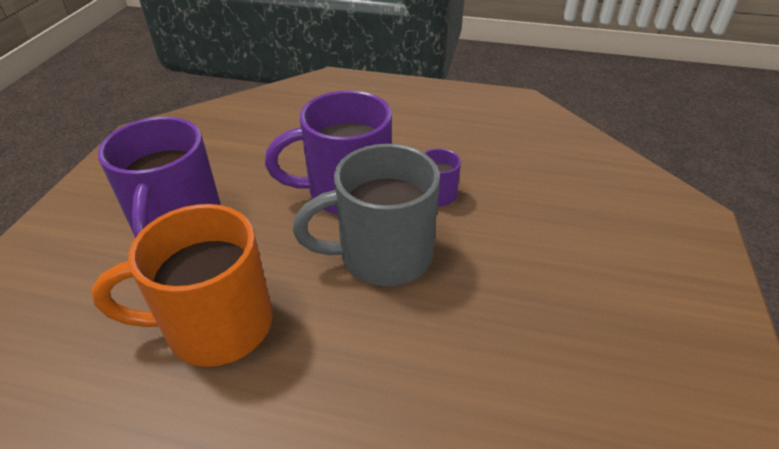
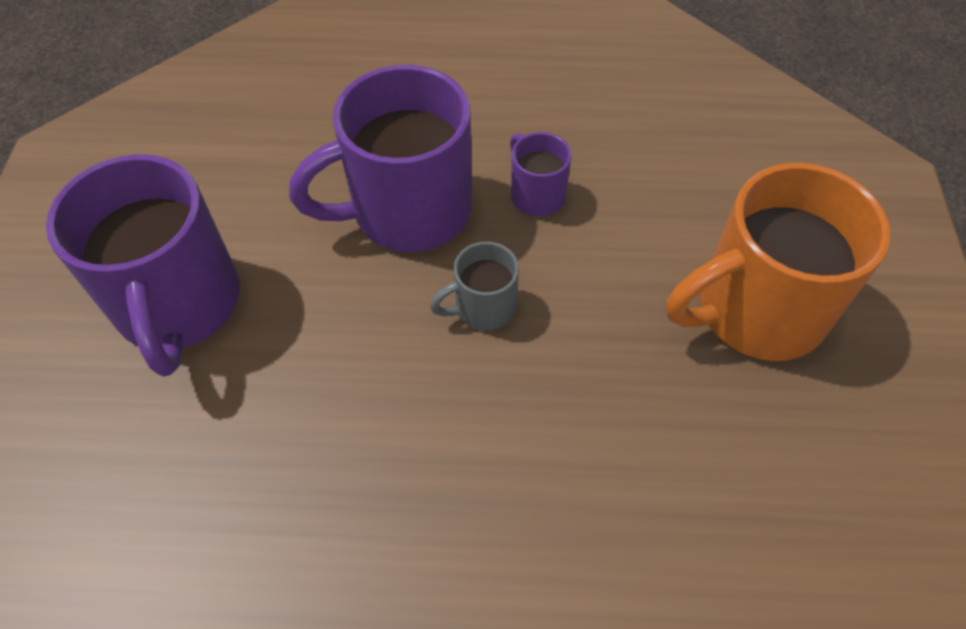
camera: 10 degrees left, 15 degrees up
orange mug [92,204,273,367] -> orange mug moved to [666,163,891,361]
grey mug [293,144,440,286] -> grey mug [430,241,519,330], size x0.48

